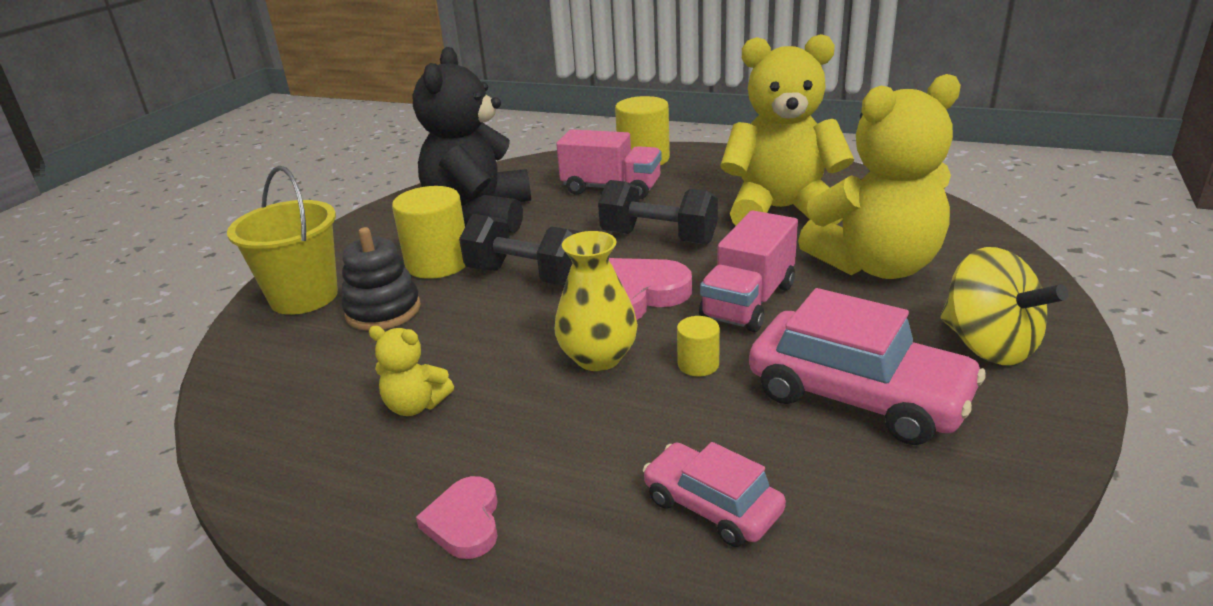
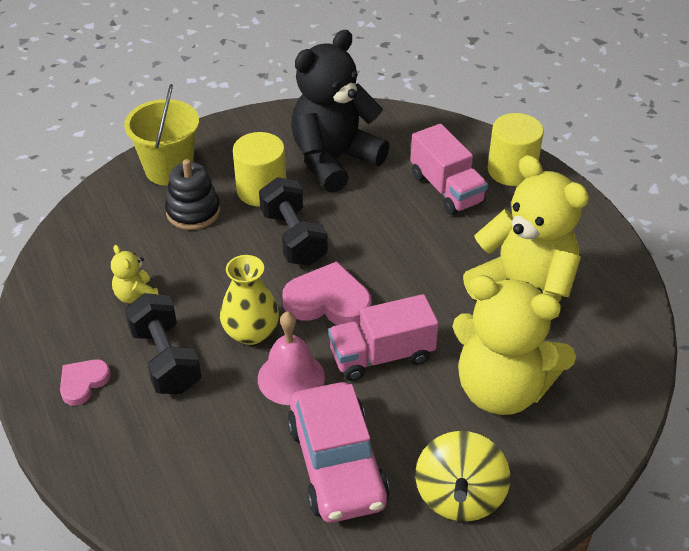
camera: 40 degrees right, 15 degrees up
black dumbbell [598,180,718,245] -> black dumbbell moved to [125,293,201,394]
pink car [643,442,786,547] -> none
yellow cylinder [677,316,720,376] -> pink bell [258,311,325,405]

